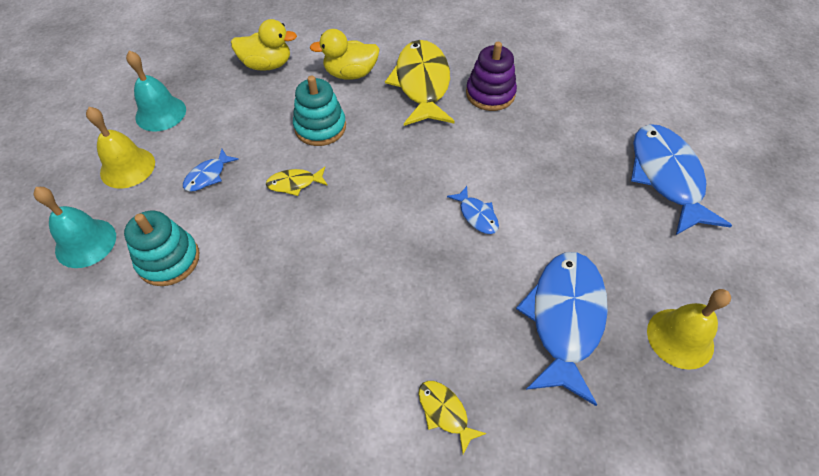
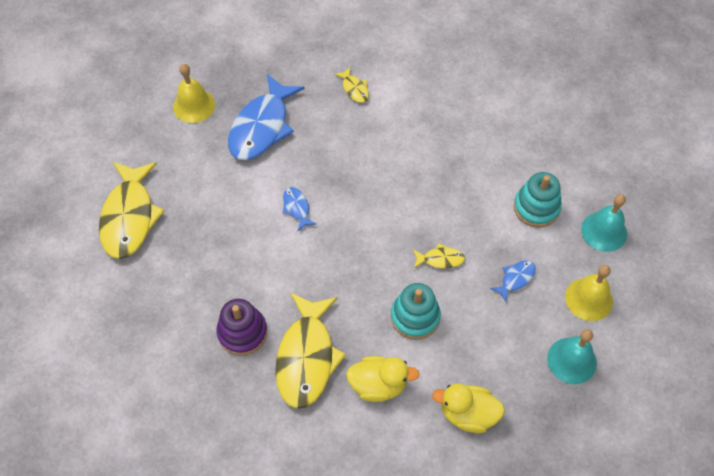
camera: 170 degrees left, 5 degrees up
blue fish [631,124,732,235] -> yellow fish [99,162,165,259]

